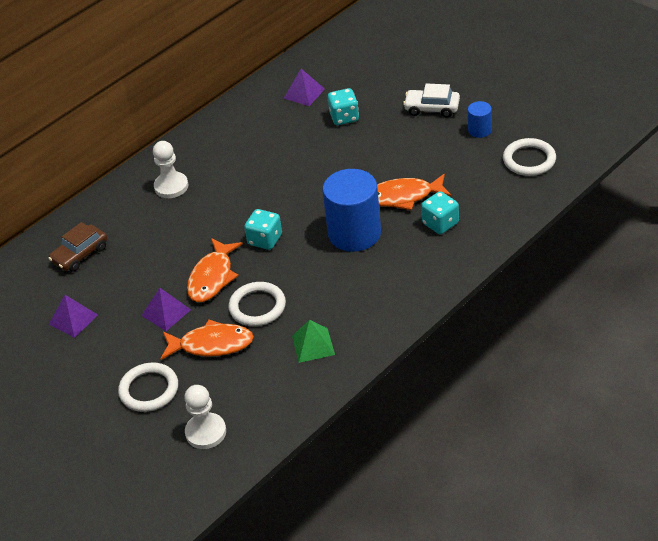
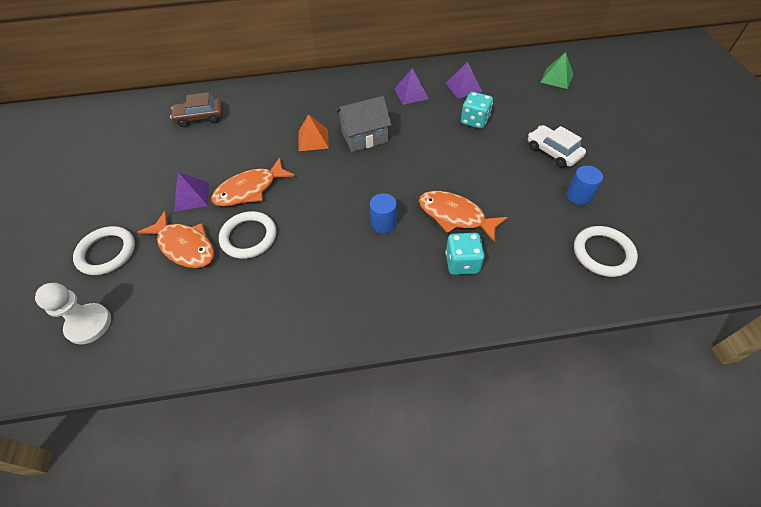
camera: 35 degrees right, 10 degrees up
purple pyramid [49,295,98,338] -> purple pyramid moved to [394,68,429,105]
white pawn [153,141,188,198] -> none
turquoise dice [244,209,282,250] -> none
green pyramid [292,320,335,363] -> green pyramid moved to [540,52,573,89]
blue cylinder [322,169,381,252] -> blue cylinder [370,193,397,233], size x0.47
none -> orange pyramid [298,114,329,151]
none -> grey house [336,96,392,152]

